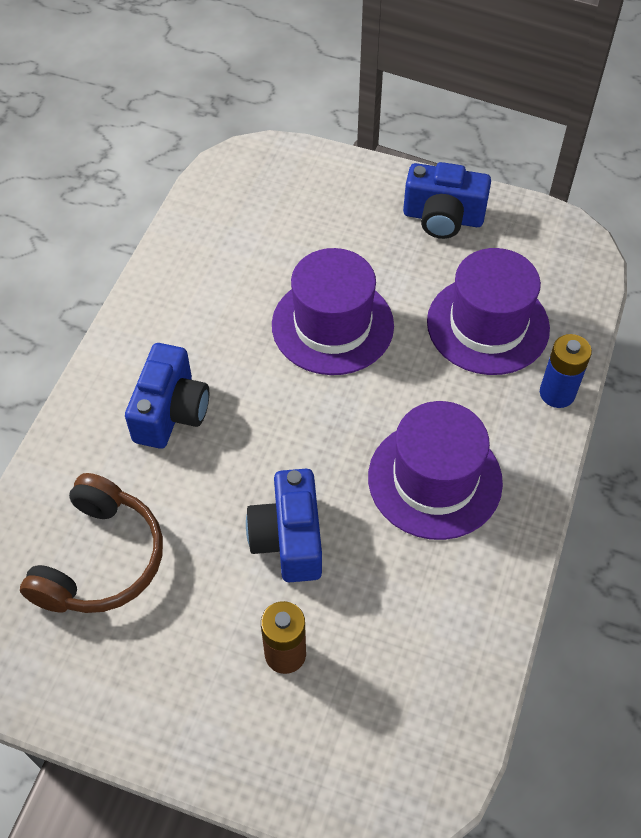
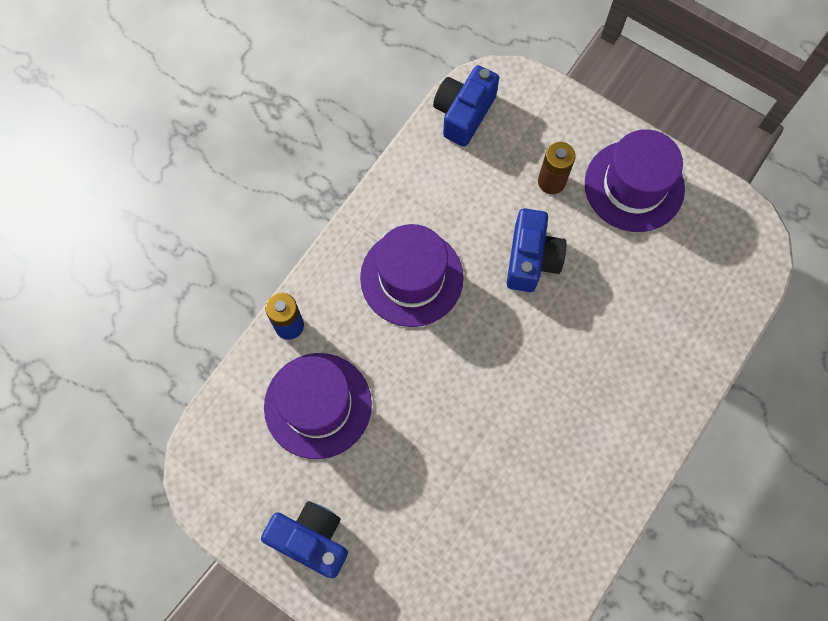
camera: 165 degrees left, 15 degrees up
brown headphones [20,473,163,613] -> none
blue camera [125,343,209,449] -> blue camera moved to [433,65,499,147]
purple hat [272,248,394,375] -> purple hat moved to [585,129,685,232]

